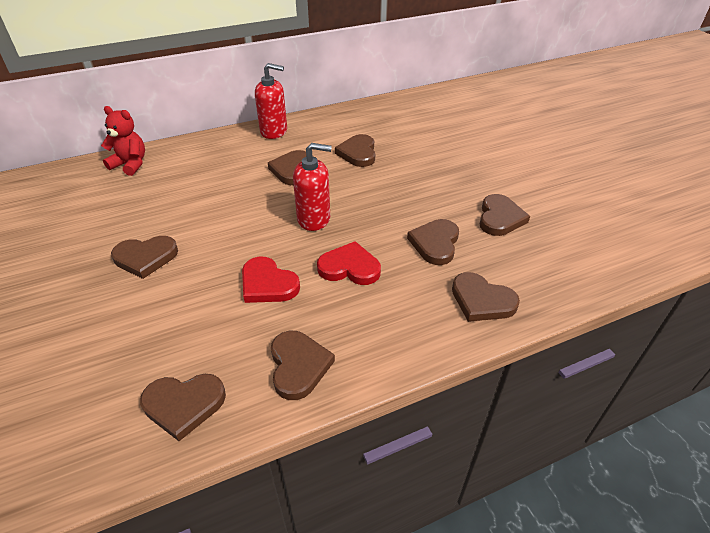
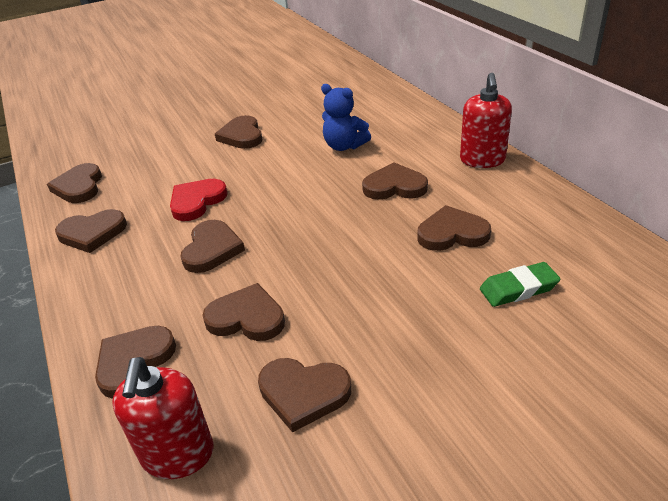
camera: 90 degrees right, 5 degrees down
red teddy bear [101,106,145,176] -> none
red soap dispenser [293,143,332,231] -> red soap dispenser moved to [112,357,214,479]
red heart [317,241,381,285] -> brown heart [180,220,245,273]
none -> blue teddy bear [321,84,371,151]
none -> green eraser [480,262,560,307]

